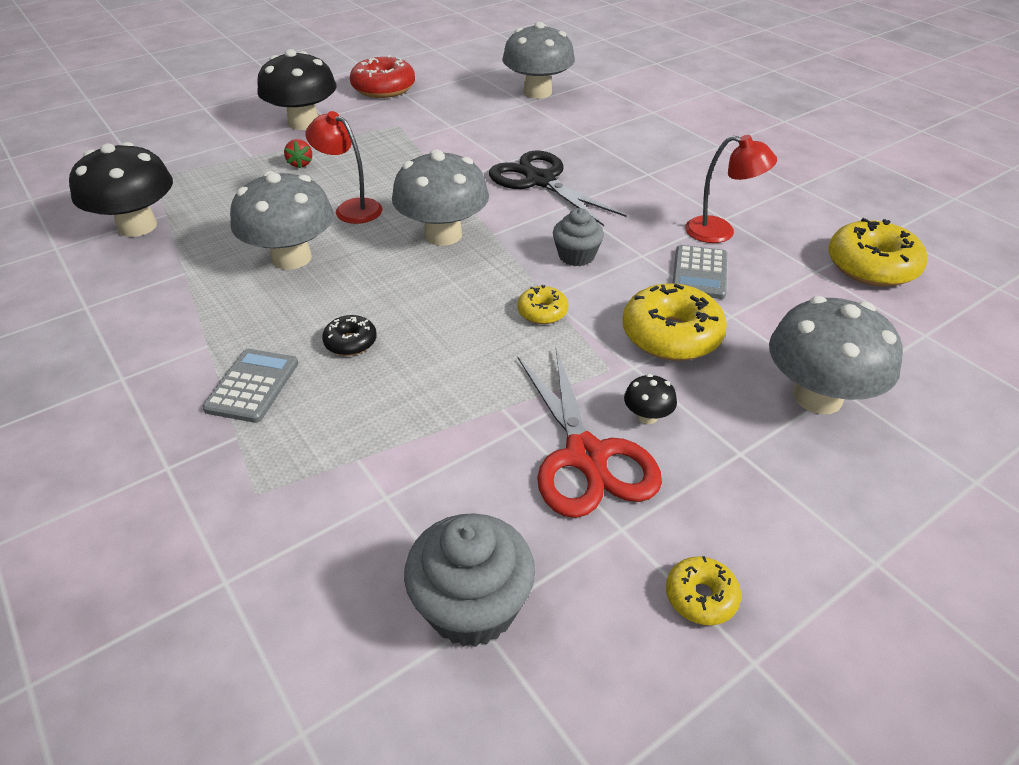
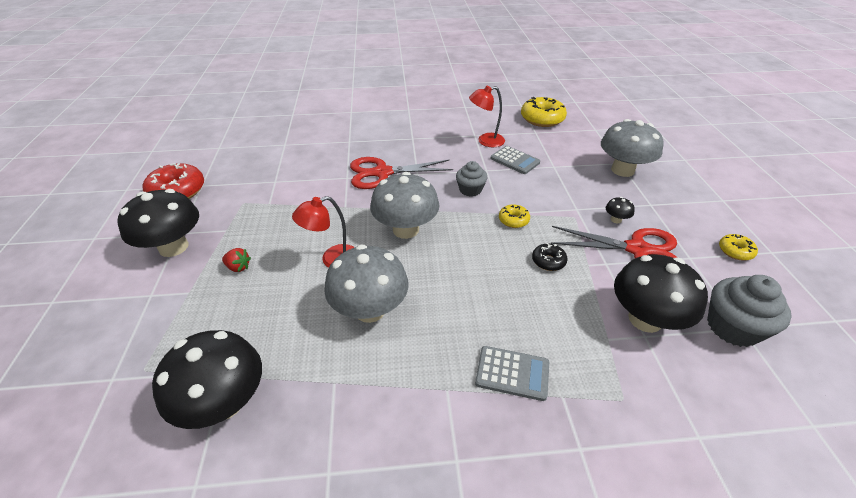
camera: 60 degrees left, 0 degrees up
grey calculator [203,349,298,423] -> grey calculator turned 150 degrees clockwise [475,346,549,401]
black donut [322,315,377,356] -> black donut moved to [532,243,568,271]
black scissors [489,150,627,226] -> red scissors [350,157,453,189]
grey mushroom [502,22,575,99] -> none
yellow donut [622,283,727,361] -> none
red lamp [685,135,777,243] -> red lamp turned 150 degrees counterclockwise [469,86,505,147]
none -> black mushroom [614,254,708,333]

